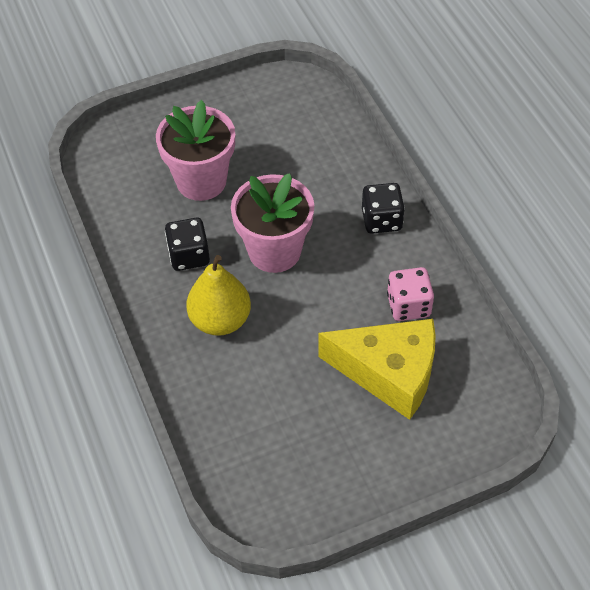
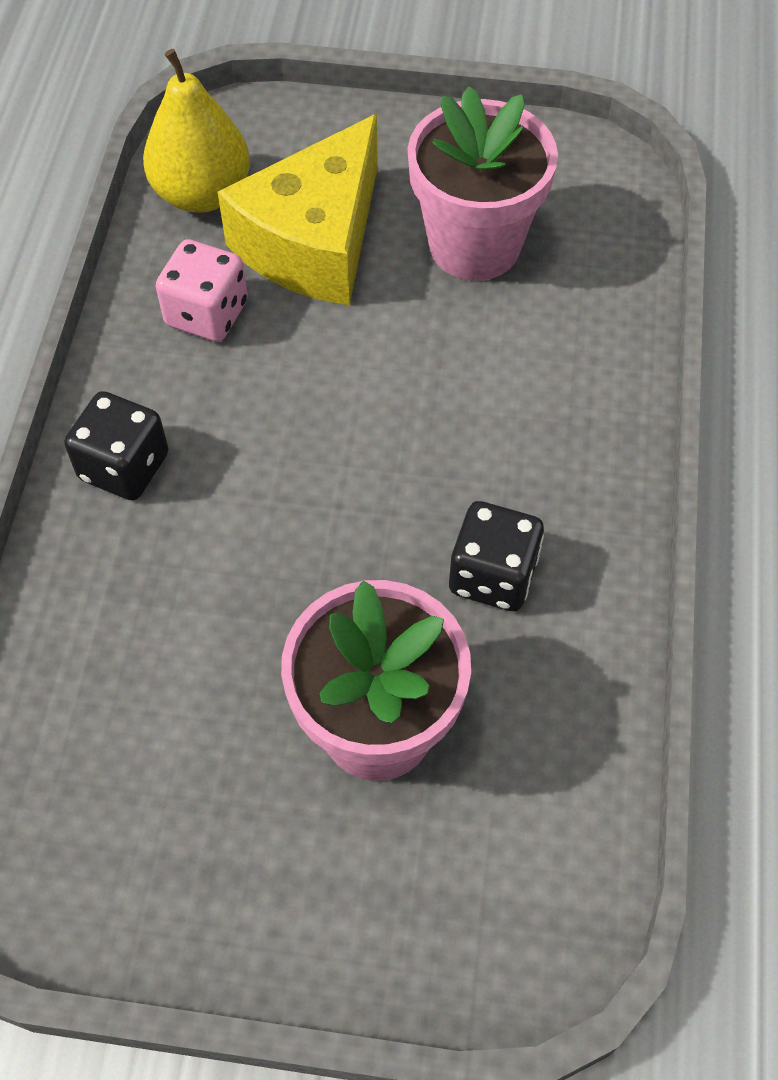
camera: 150 degrees left, 5 degrees up
yellow pear [186,255,251,336] -> yellow pear moved to [143,49,250,213]
pink flower pot [231,173,314,273] -> pink flower pot moved to [407,86,558,281]
yellow cheese [318,319,436,420] -> yellow cheese turned 105 degrees counterclockwise [218,114,378,305]

